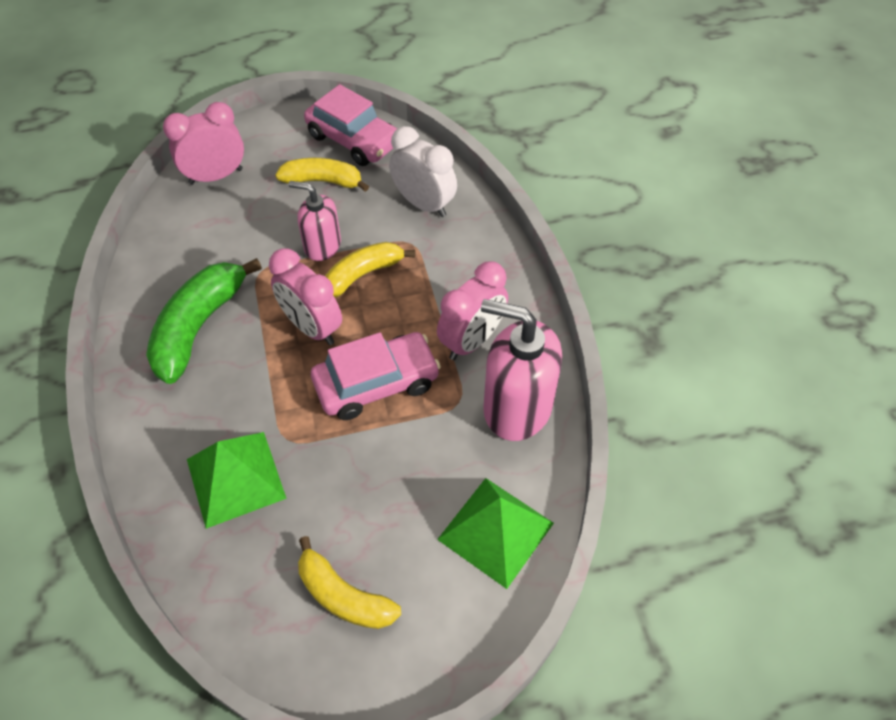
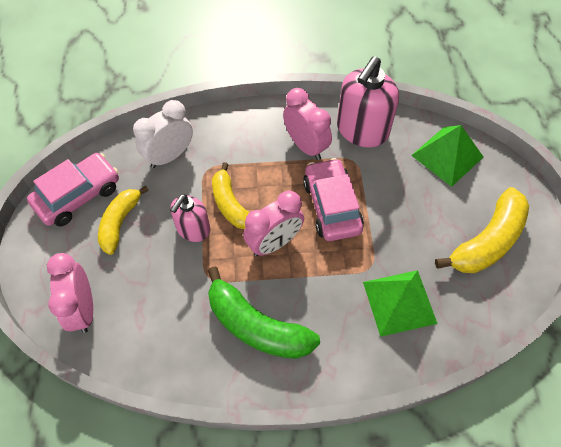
camera: 80 degrees left, 5 degrees up
yellow banana [298,536,401,629] -> yellow banana [435,187,529,273], size x1.52

